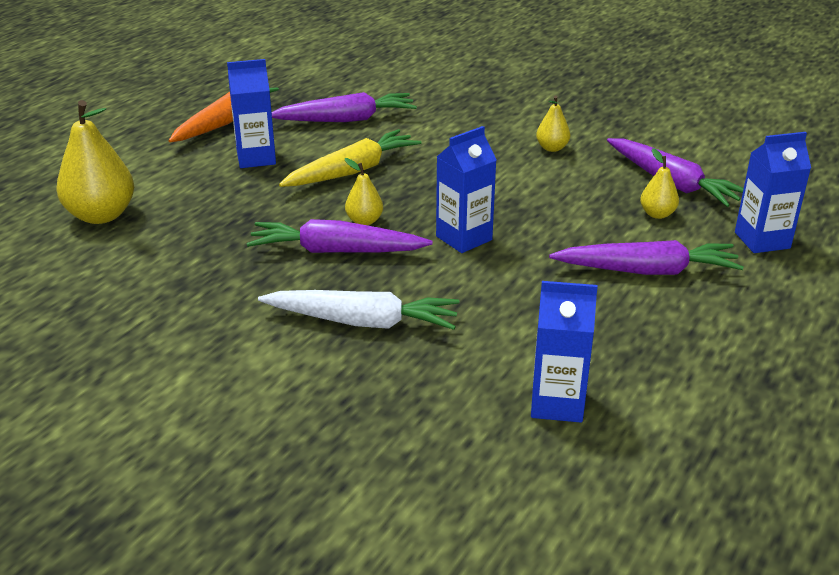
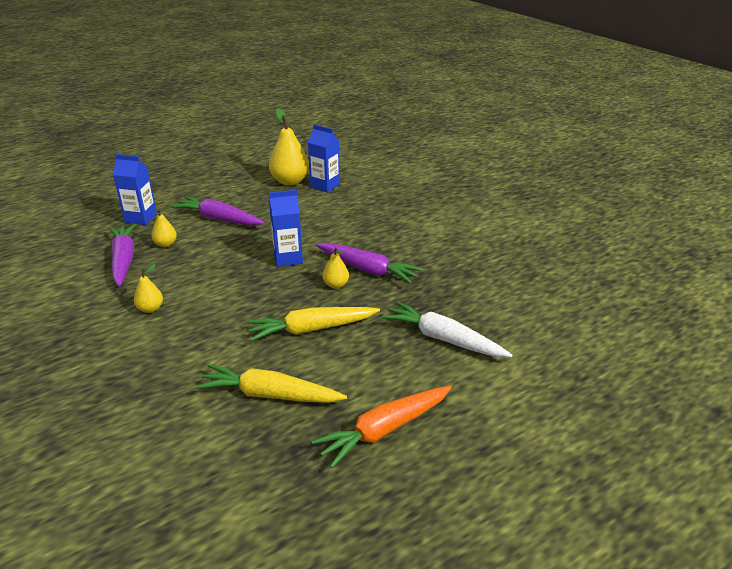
camera: 155 degrees left, 0 degrees up
yellow pear [57,100,134,224] -> yellow pear moved to [269,108,309,185]
blue carton [227,59,276,168] -> none
white carrot [258,290,460,330] -> white carrot moved to [382,301,512,357]
purple carrot [272,92,417,122] -> yellow carrot [196,364,347,403]

